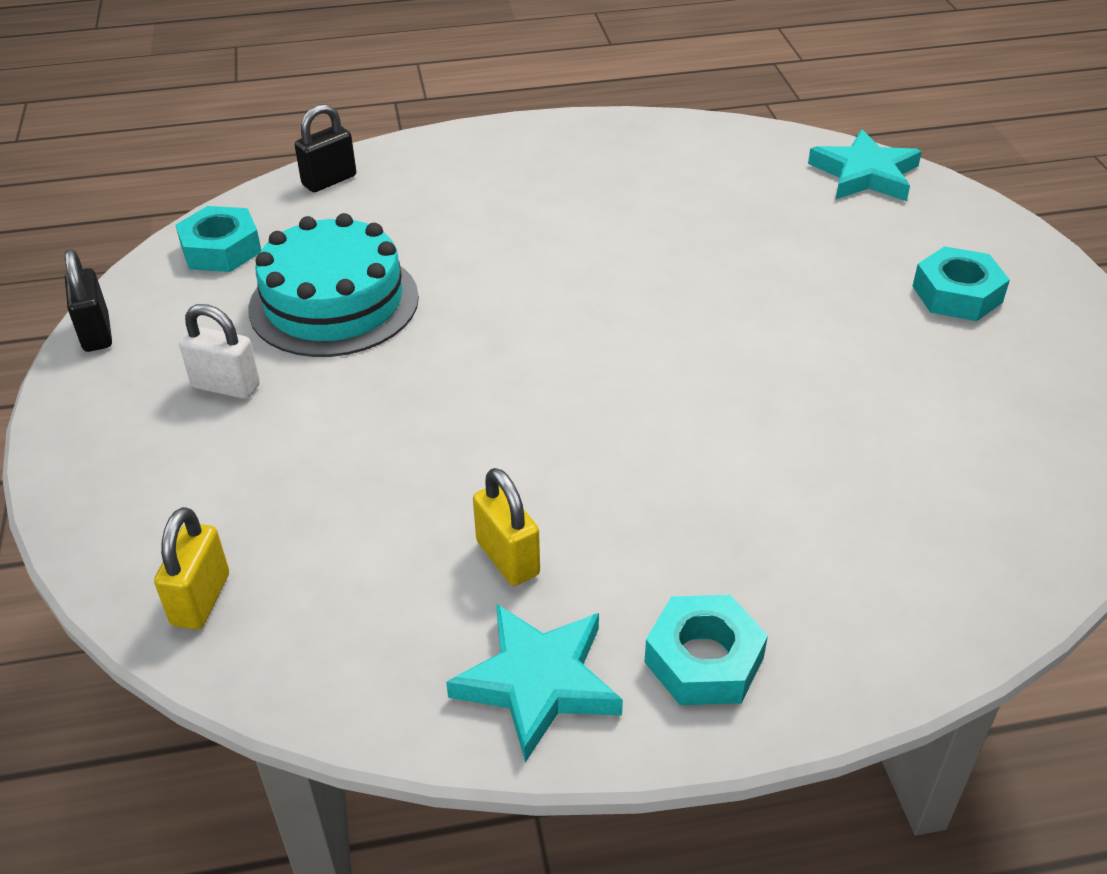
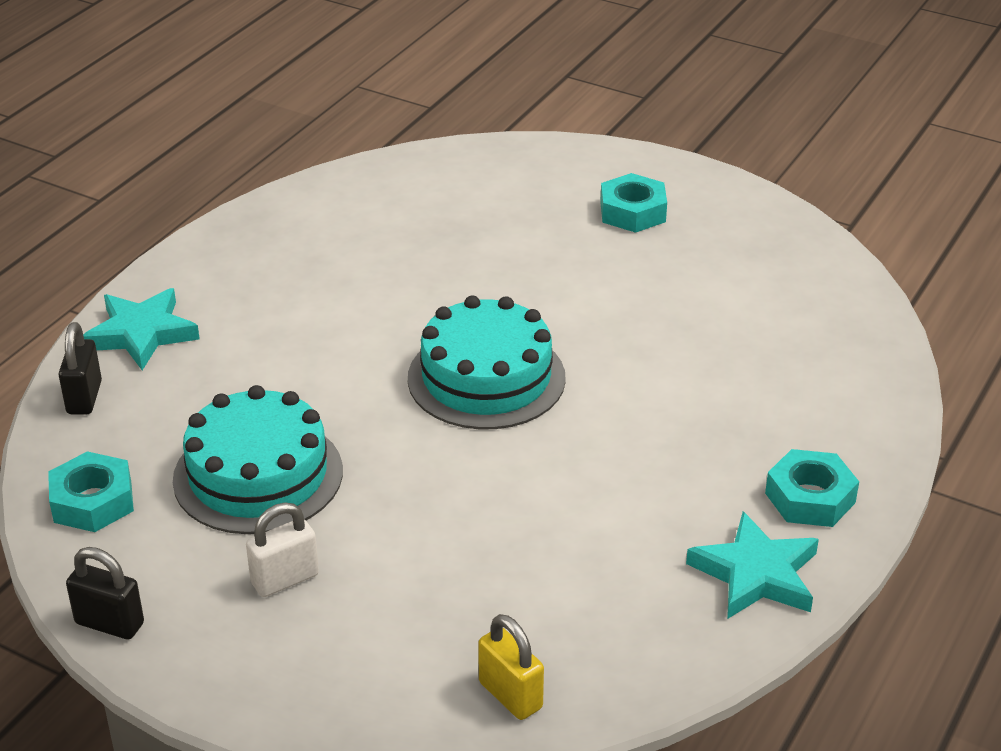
camera: 50 degrees left, 5 degrees down
yellow padlock [473,468,540,586] -> none
turquoise star [808,129,922,201] -> turquoise star moved to [83,288,200,370]
none -> turquoise cake [408,295,566,429]

